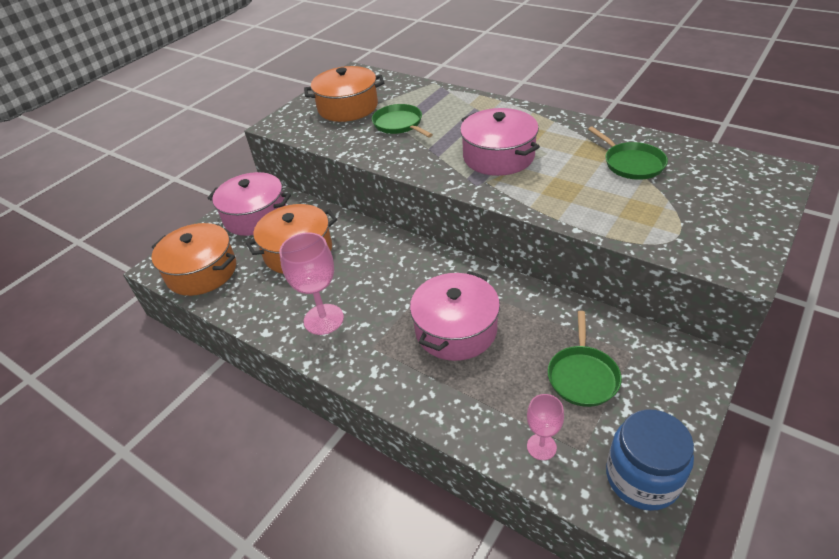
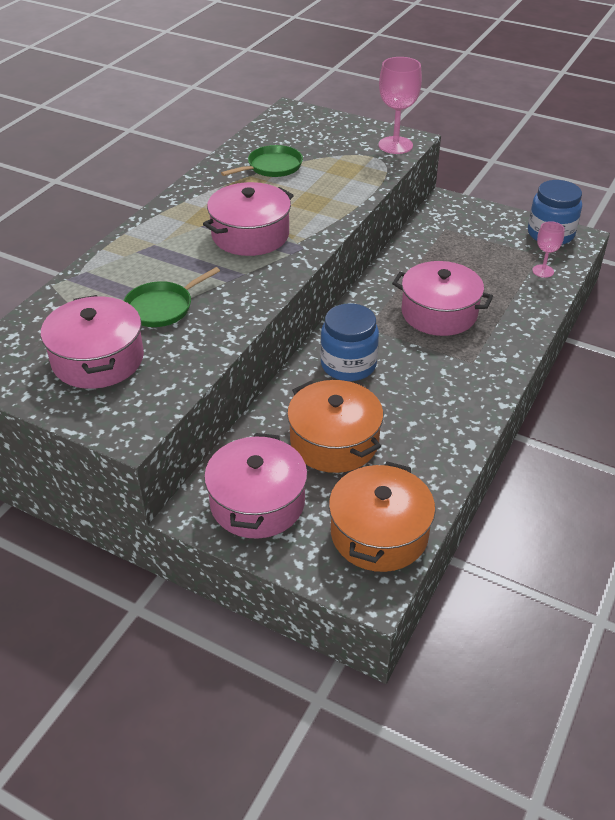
camera: 100 degrees left, 0 degrees up
pink goblet [279,232,344,335] -> pink goblet moved to [378,57,422,154]
orange pot [304,66,384,122] -> pink pot [41,295,144,389]
green pan [548,311,622,407] -> none
none -> blue jar [320,303,379,381]

